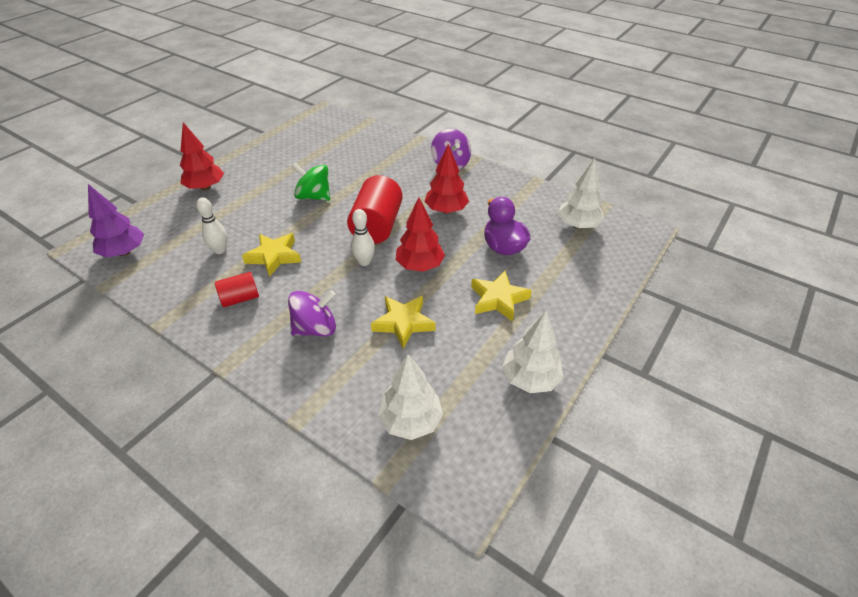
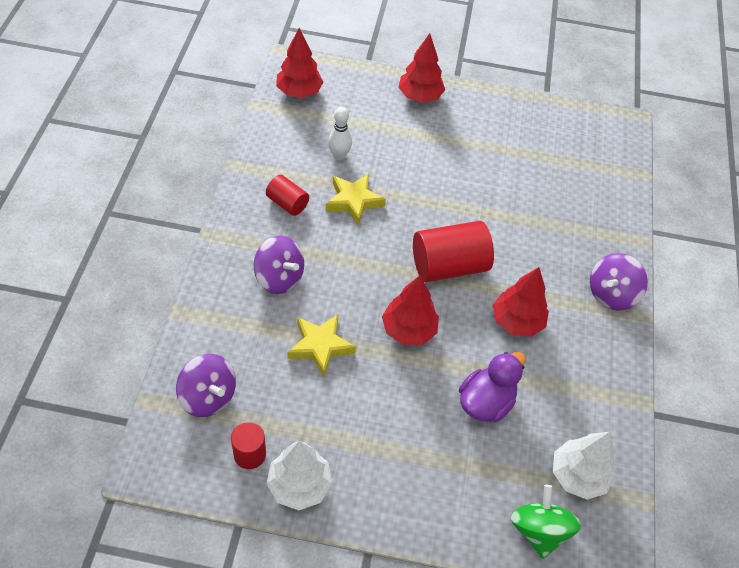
camera: 60 degrees right, 10 degrees up
purple tree [88,184,144,258] -> red tree [276,28,323,98]
green spinning top [292,163,330,201] -> green spinning top moved to [511,485,581,559]
white bowling pin [351,209,375,266] -> none
white tree [378,354,443,440] -> purple spinning top [176,354,236,417]
yellow star [471,271,532,322] -> none
none -> red cylinder [231,422,266,469]

